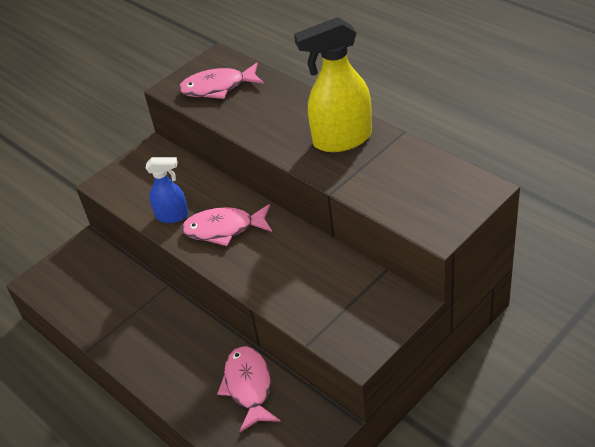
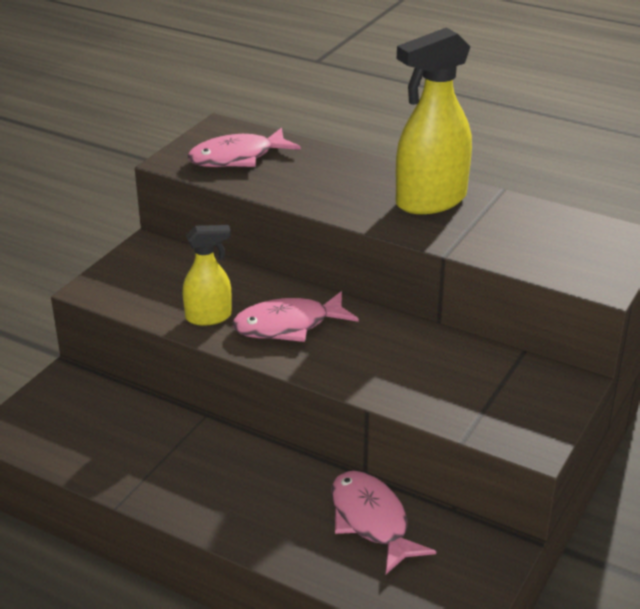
camera: 20 degrees left, 10 degrees down
blue spray bottle [146,157,189,223] -> yellow spray bottle [183,225,232,325]

